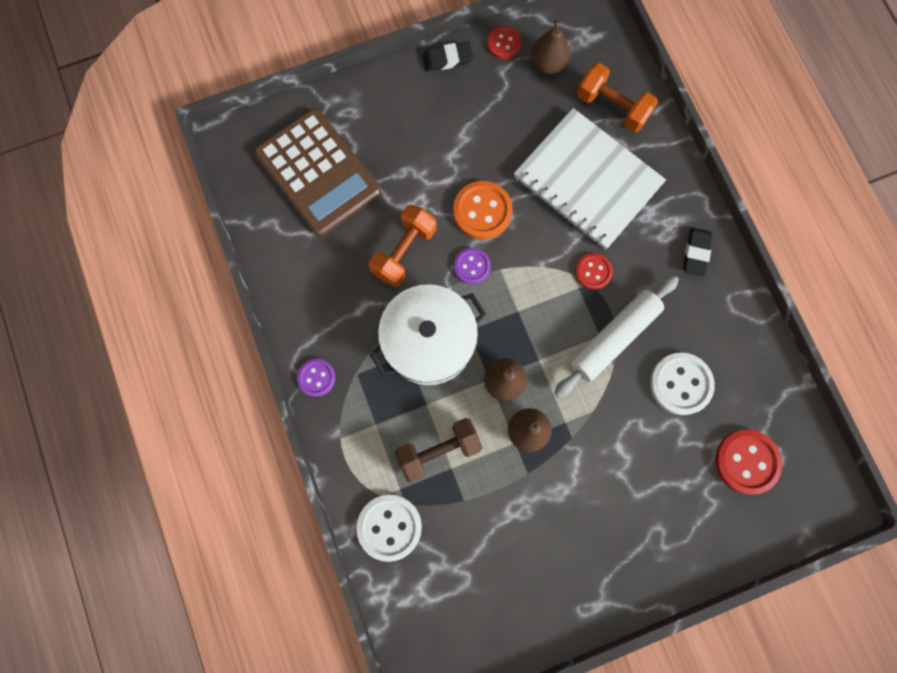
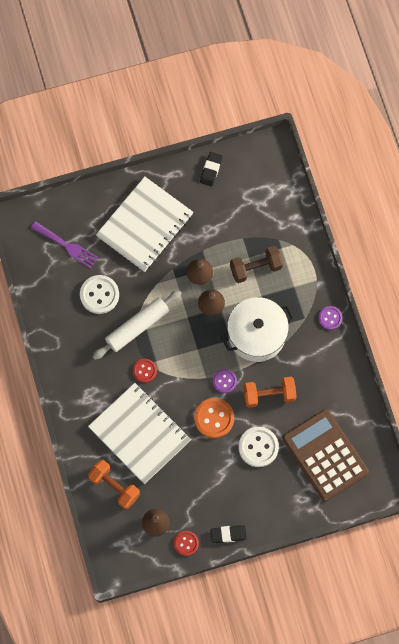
camera: 175 degrees left, 5 degrees down
white button [357,494,422,562] -> white button moved to [238,427,279,467]
orange dumbbell [369,205,437,287] -> orange dumbbell turned 45 degrees clockwise [243,377,297,408]
black eraser [683,227,713,277] -> black eraser moved to [200,152,223,186]
red button [715,430,782,495] -> purple fork [31,221,98,268]
none -> white notebook [96,176,193,272]

